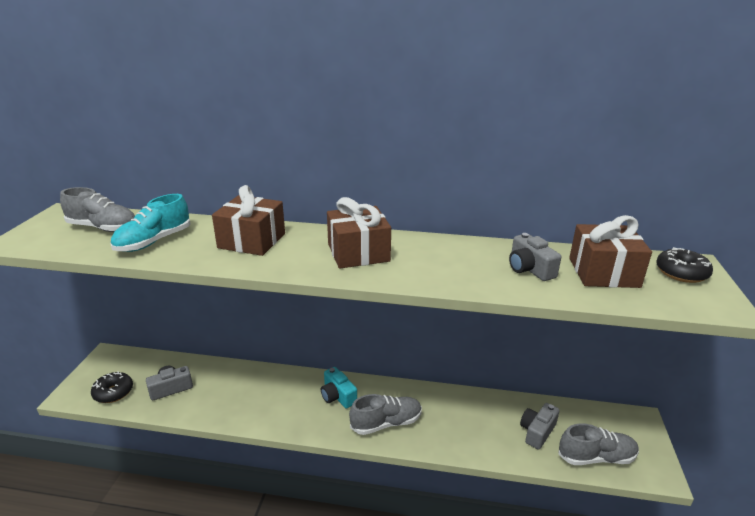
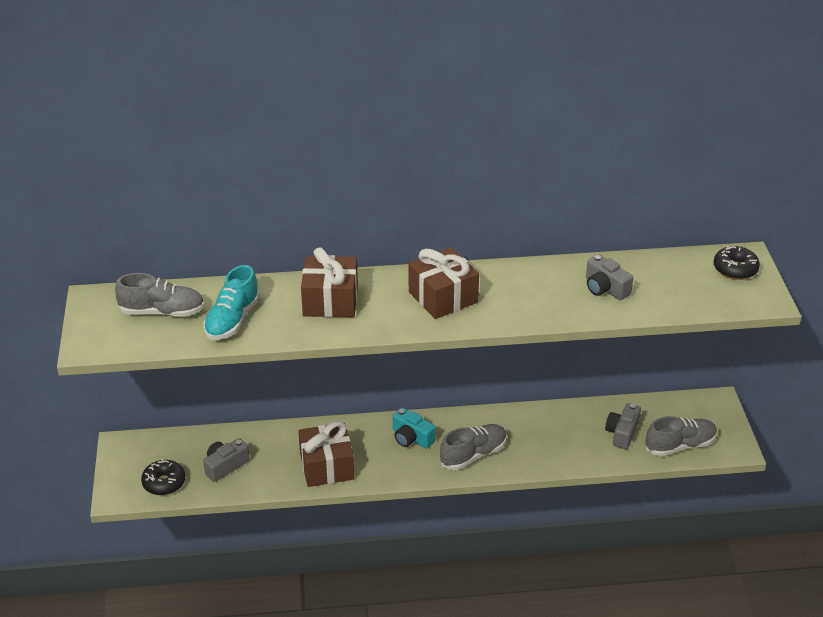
camera: 15 degrees left, 10 degrees up
brown gift [569,215,652,288] -> brown gift moved to [298,421,354,487]

